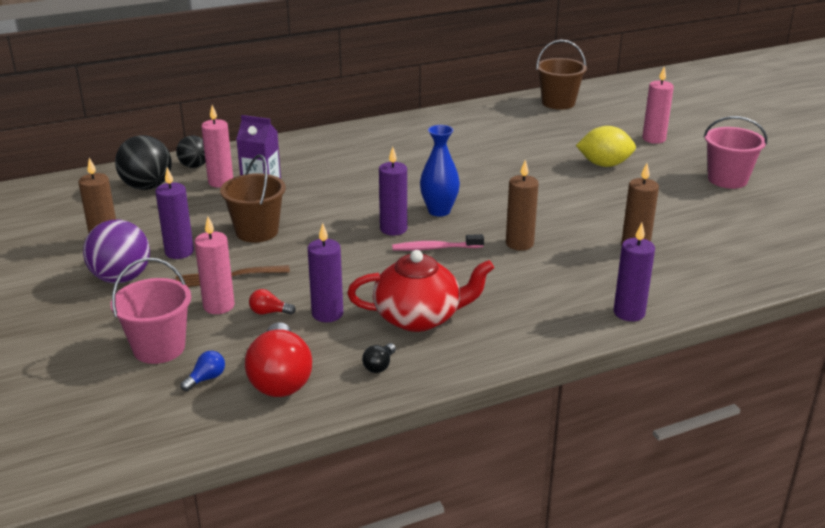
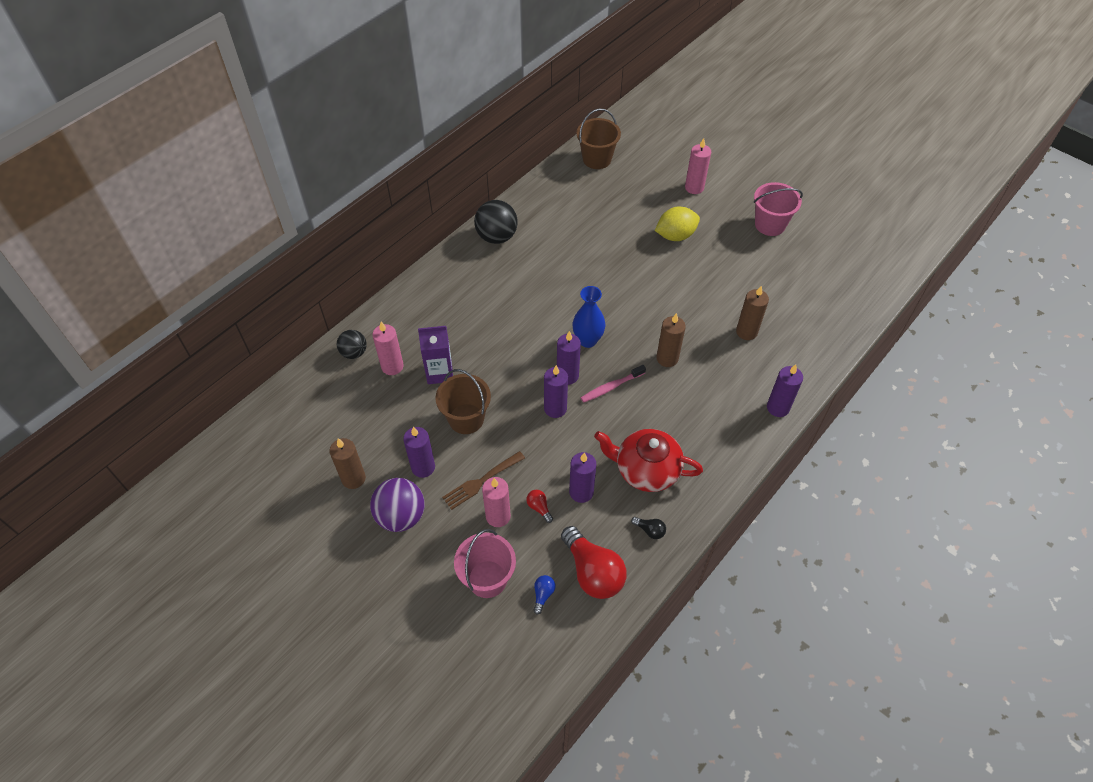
camera: 25 degrees left, 25 degrees up
black ball [115,135,171,190] -> black ball moved to [474,200,518,244]
red light bulb [249,289,296,315] -> red light bulb turned 75 degrees clockwise [526,490,553,523]
red teapot [347,250,494,332] -> red teapot turned 135 degrees counterclockwise [594,429,703,492]
black light bulb [362,343,396,373] -> black light bulb turned 60 degrees counterclockwise [631,517,666,539]
none -> purple candle [544,365,568,418]

